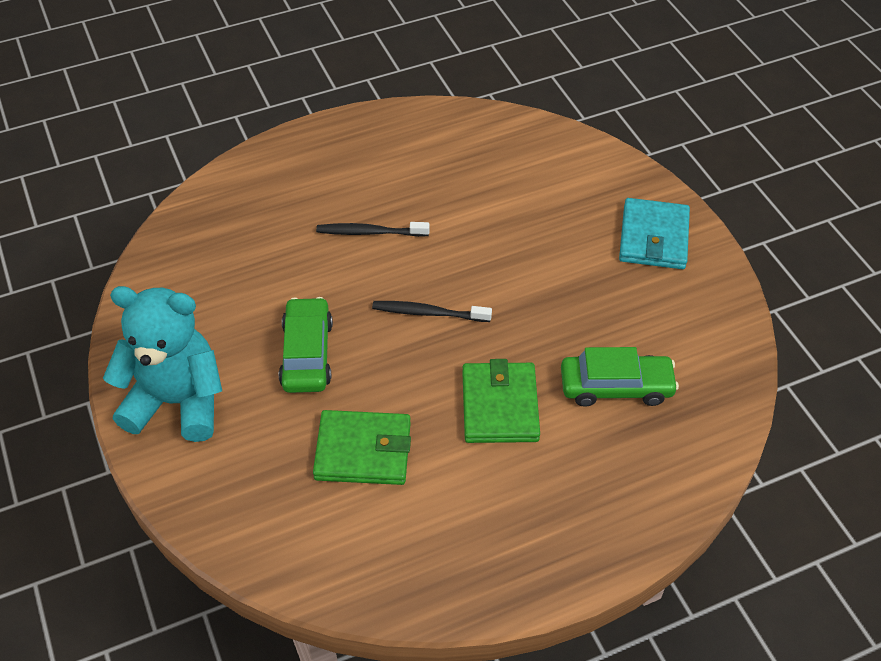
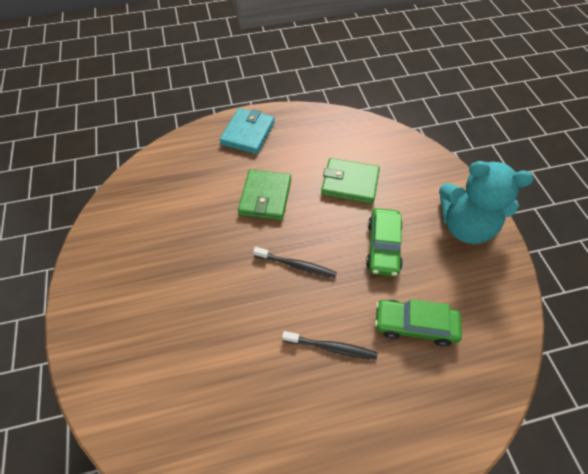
camera: 170 degrees left, 5 degrees up
green car [561,347,679,407] -> green car moved to [375,299,462,347]
turquoise wallet [619,198,690,269] -> turquoise wallet moved to [220,108,275,154]

